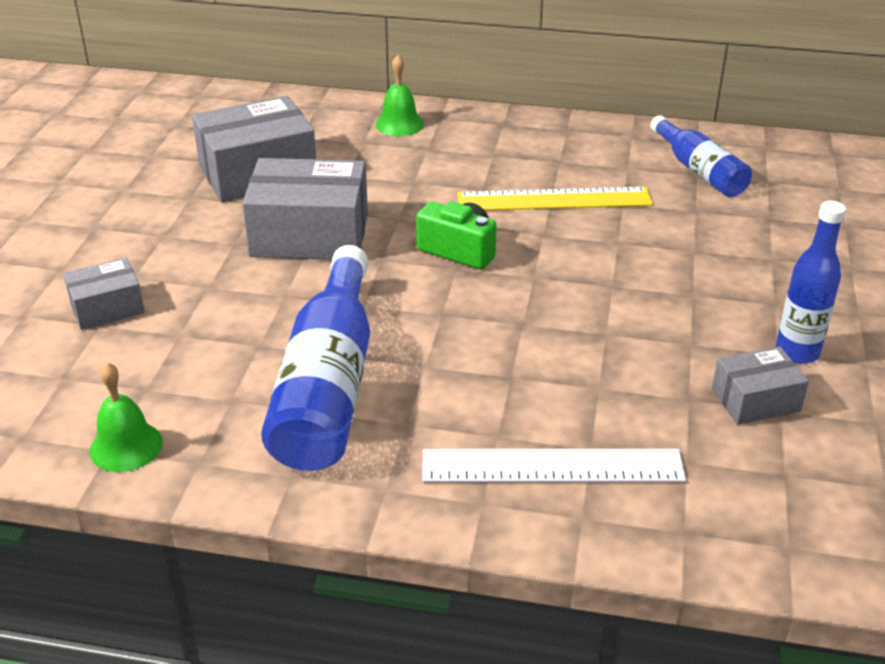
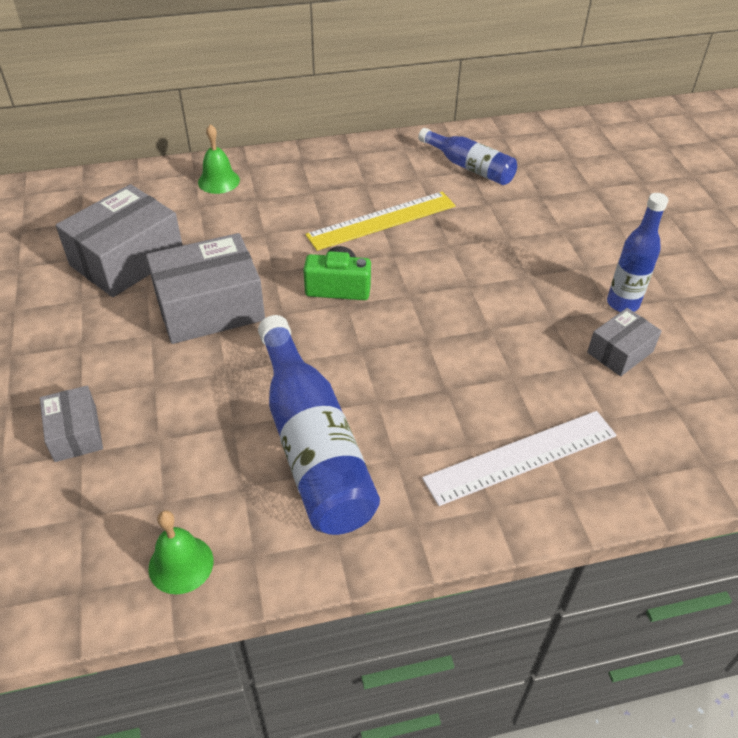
camera: 25 degrees left, 10 degrees up
grey box [63,257,145,330] -> grey box turned 60 degrees counterclockwise [40,386,103,462]

